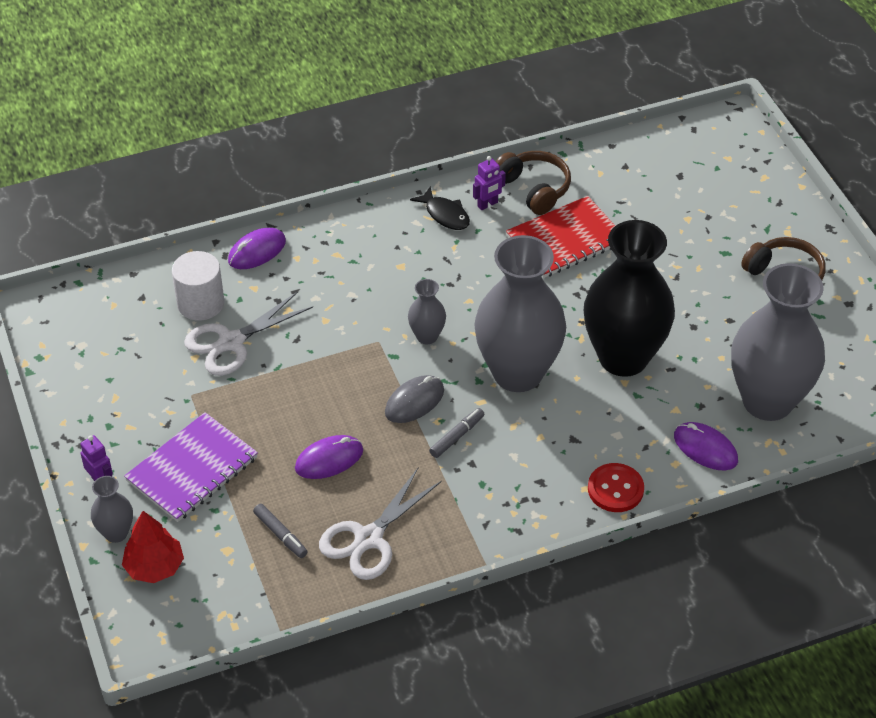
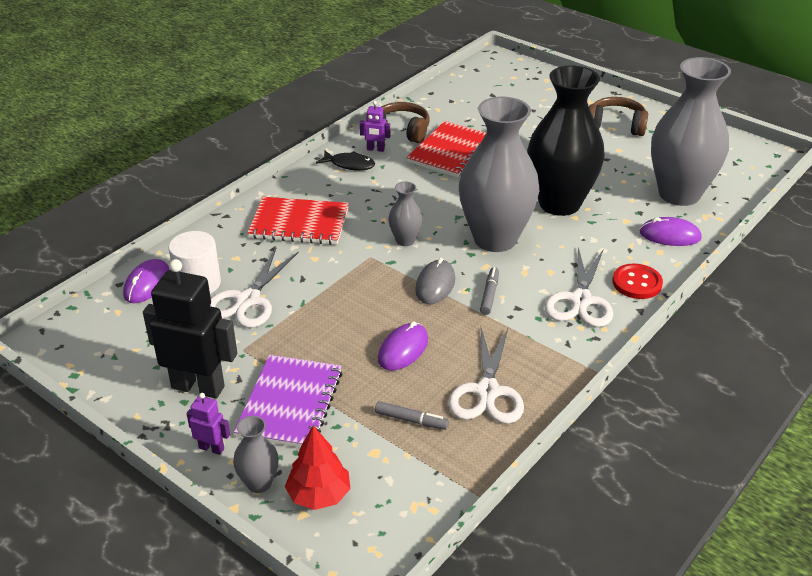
camera: 30 degrees left, 10 degrees down
purple mouse [228,228,286,269] -> purple mouse moved to [123,259,170,303]
purple robot [473,156,506,210] -> purple robot turned 75 degrees clockwise [360,101,390,152]
none -> black robot [143,259,237,399]
none -> red notebook [247,197,349,245]
none -> white scissors [545,247,613,327]

